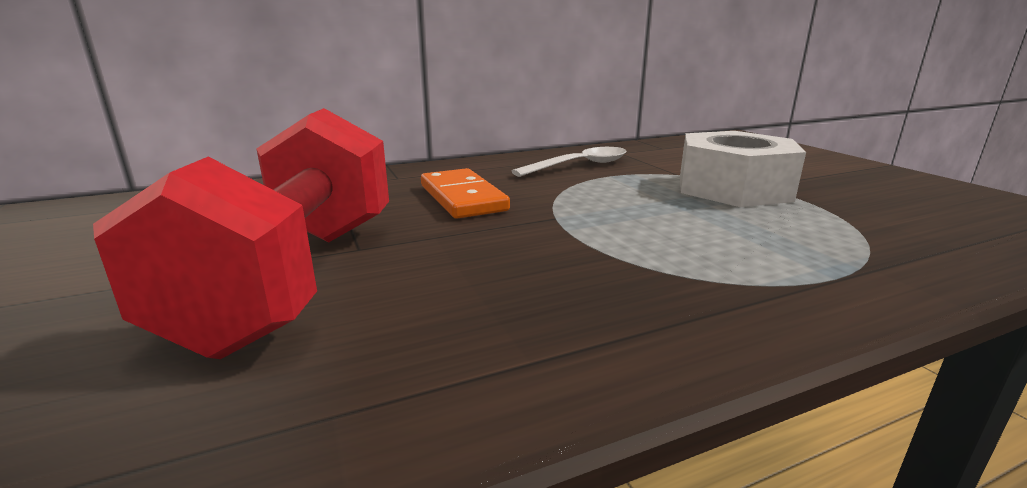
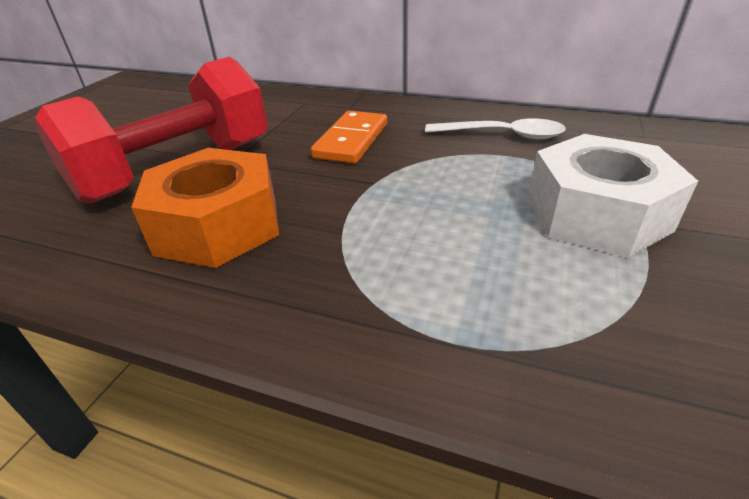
camera: 45 degrees right, 15 degrees up
none -> orange nut [131,148,279,268]

